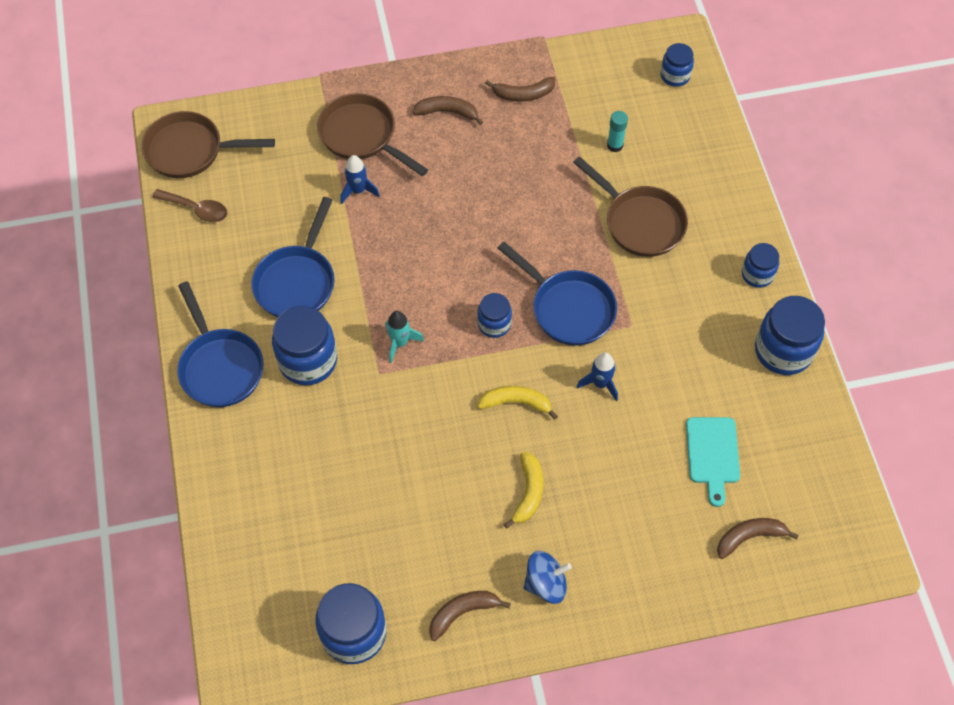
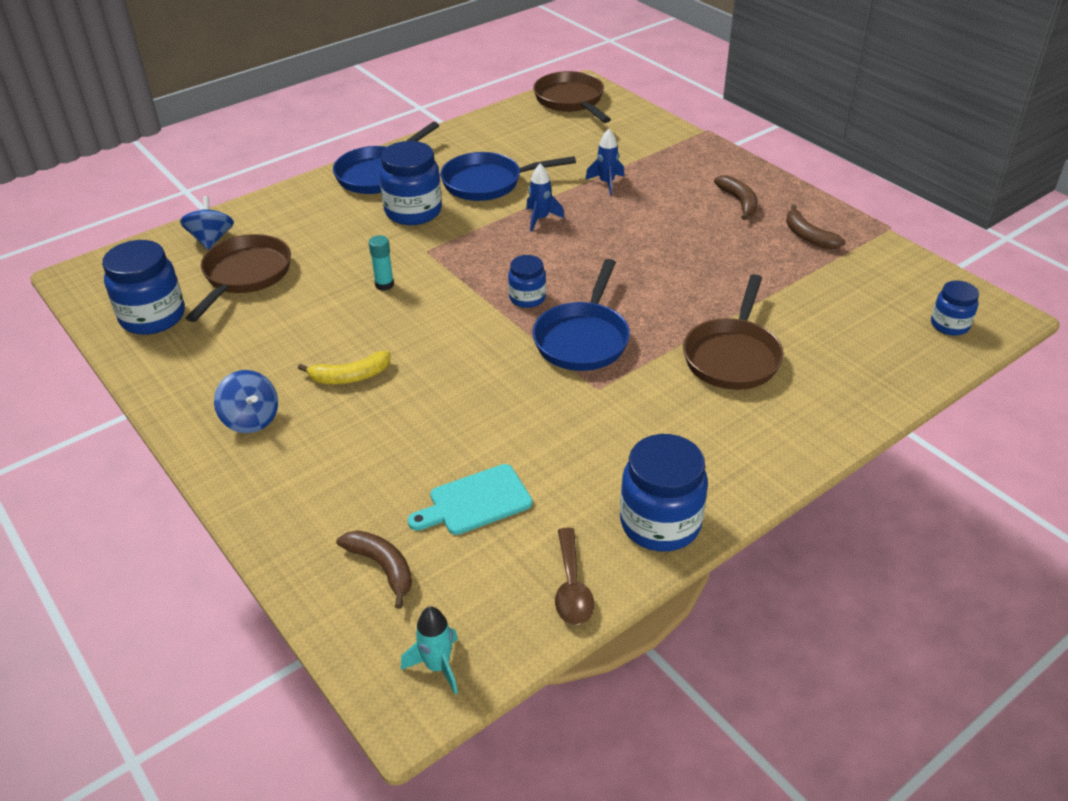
camera: 65 degrees right, 20 degrees down
brown spoon [152,189,227,222] -> brown spoon moved to [555,528,594,625]
brown pan [317,93,428,176] -> brown pan moved to [186,234,291,322]
turquoise rocket [385,311,424,363] -> turquoise rocket moved to [401,606,458,694]
brown banana [429,591,511,641] -> none
yellow banana [478,386,558,420] -> none
blue rocket [577,353,618,401] -> blue rocket moved to [526,164,564,232]
turquoise glue stick [607,111,628,152] -> turquoise glue stick moved to [369,235,394,291]
blue jar [742,243,779,288] -> none
none -> blue spinning top [180,196,234,250]

